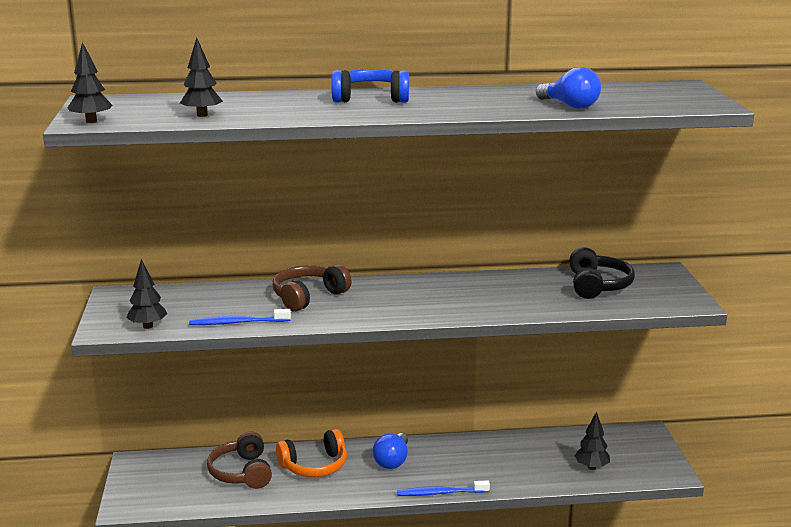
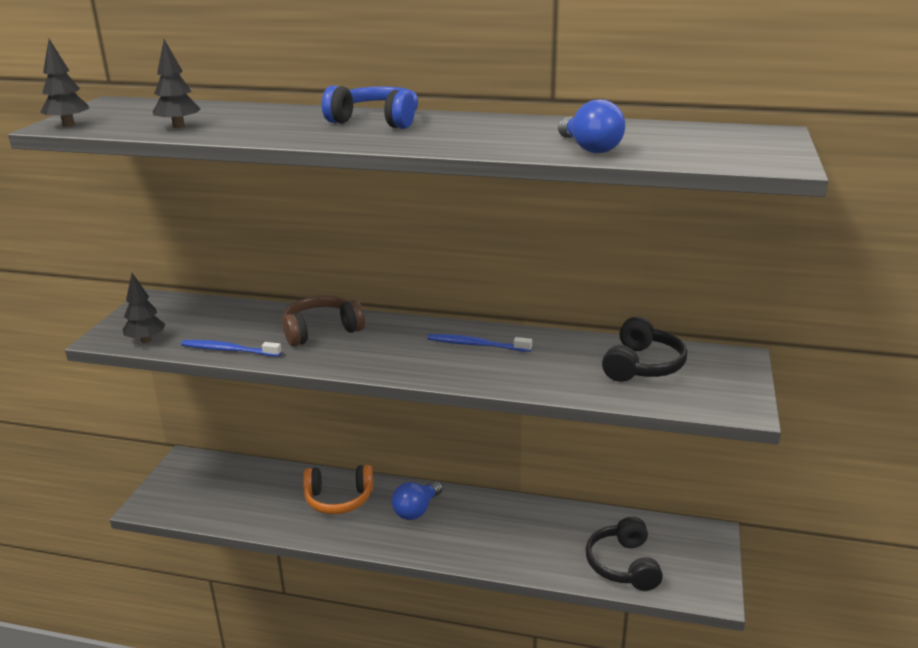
camera: 20 degrees right, 5 degrees up
brown headphones [207,431,272,489] -> none
blue toothbrush [397,480,490,496] -> blue toothbrush moved to [427,334,532,352]
black tree [575,411,610,470] -> black headphones [586,517,663,591]

